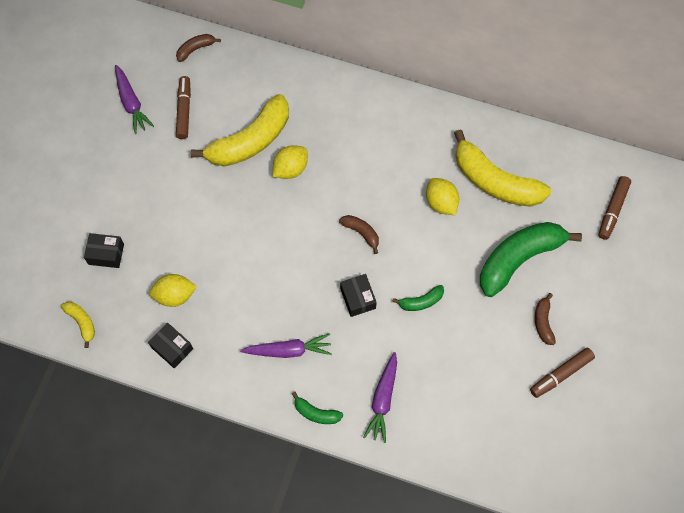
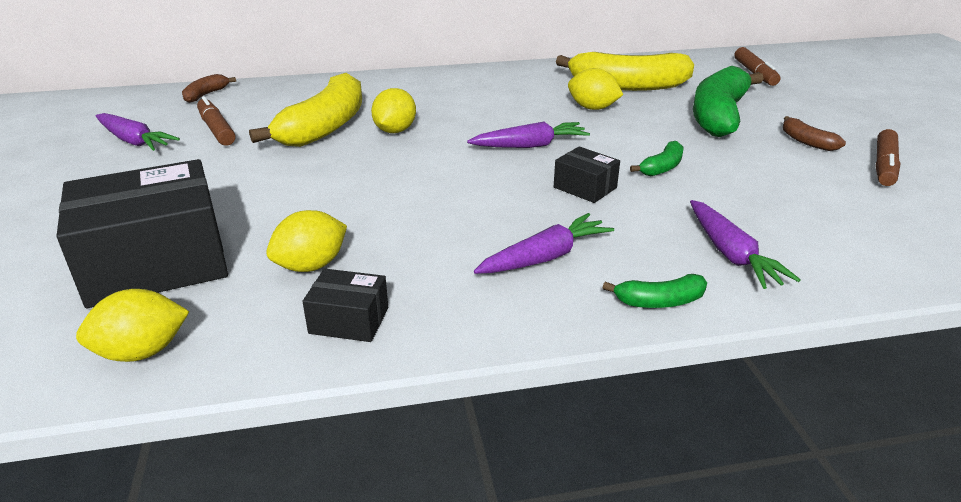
camera: 30 degrees left, 35 degrees down
yellow banana [61,302,95,348] -> yellow lemon [76,289,190,362]
black box [84,233,124,268] -> black box [57,159,228,308], size x2.18
brown banana [339,215,379,254] -> purple carrot [467,122,590,148]

